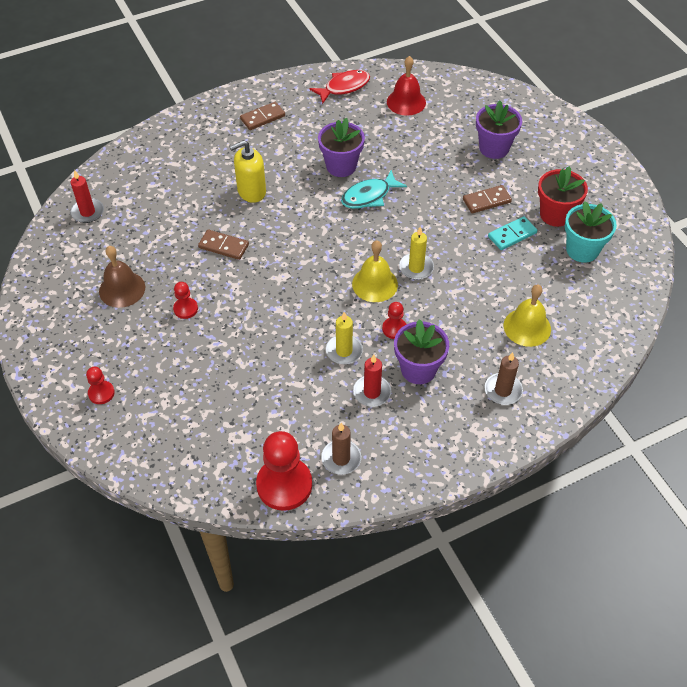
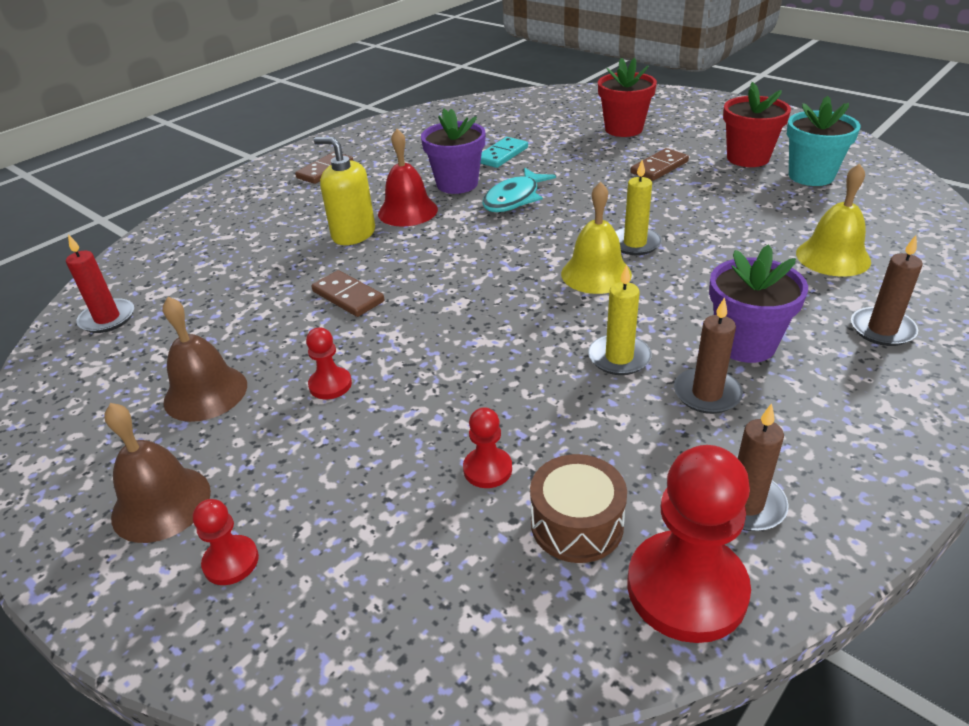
camera: 20 degrees left, 15 degrees down
brown domino [198,229,249,260] -> brown domino turned 45 degrees clockwise [311,270,384,317]
yellow soap dispenser [230,140,266,203] -> yellow soap dispenser turned 75 degrees clockwise [314,137,375,245]
red fish [309,70,370,104] -> none
red candle [353,355,391,407] -> brown candle [674,297,743,414]
red pawn [382,302,406,339] -> red pawn moved to [463,407,512,488]
red bell [387,56,426,116] -> red bell moved to [378,129,438,227]
purple flower pot [476,100,522,159] -> red flower pot [598,58,657,137]
turquoise domino [488,216,537,250] -> turquoise domino moved to [480,137,528,168]
none -> brown bell [104,403,211,543]
none -> brown drum [530,454,627,563]

